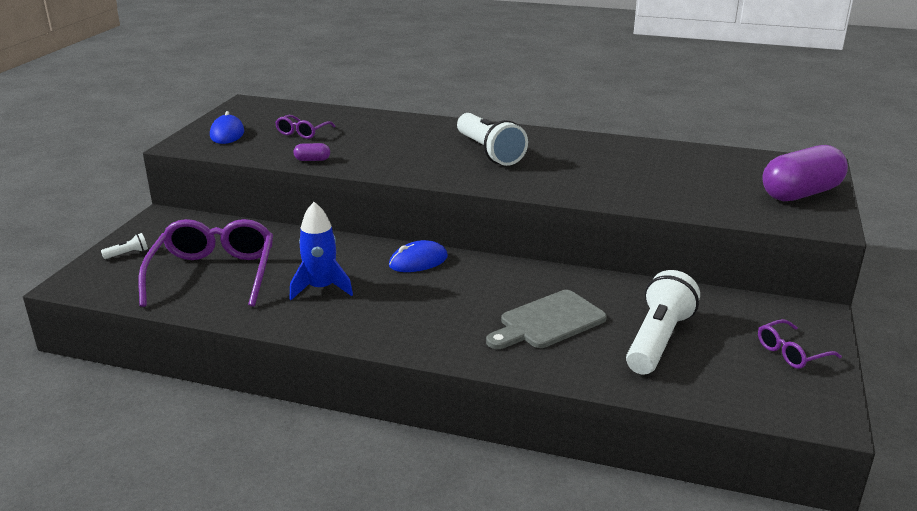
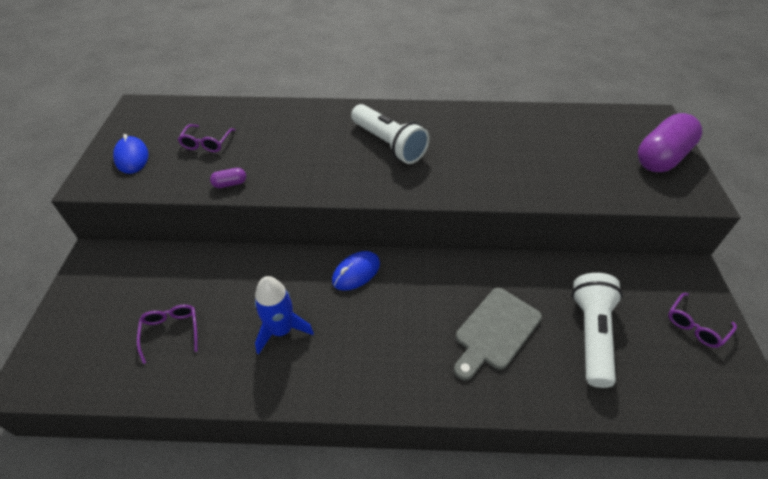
camera: 15 degrees left, 20 degrees up
white flashlight [101,233,148,259] -> none
purple glasses [138,219,273,307] -> purple glasses [137,305,198,364], size x0.49

